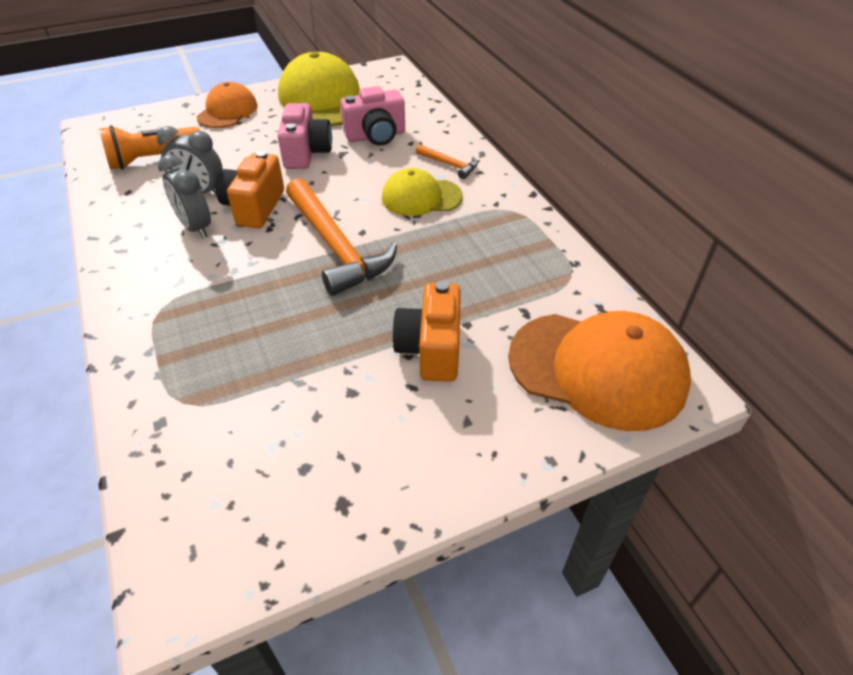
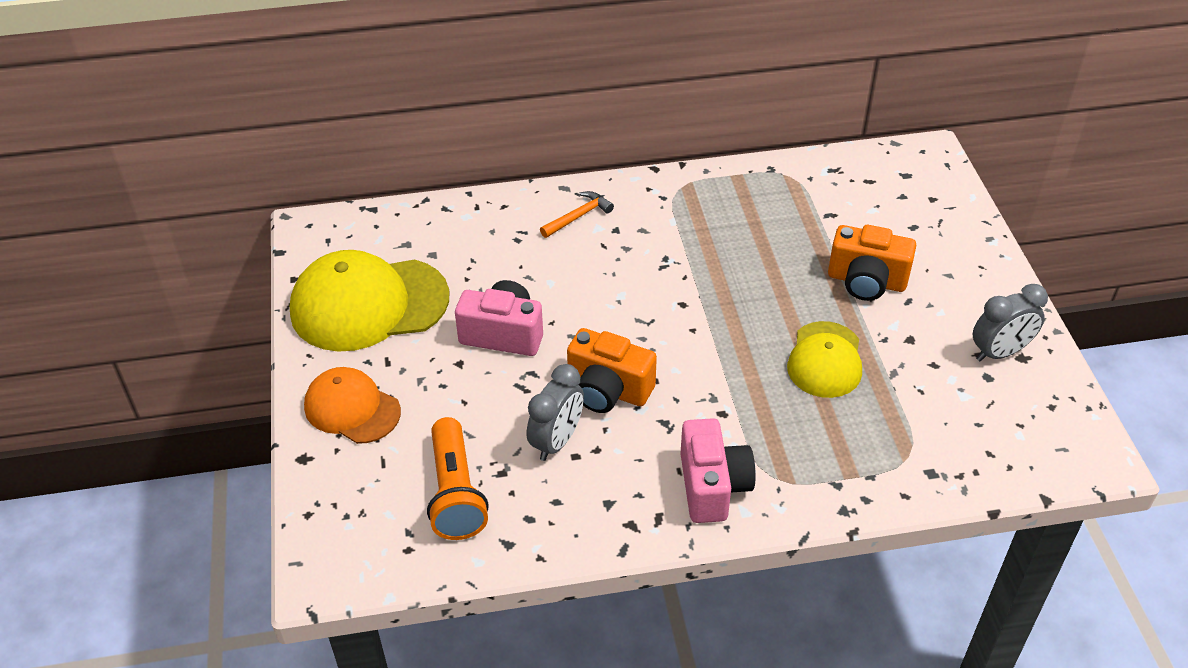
camera: 75 degrees left, 0 degrees up
grey clock [158,154,211,239] -> grey clock moved to [973,284,1048,362]
orange hammer [286,178,397,296] -> none
pink camera [340,86,405,146] -> pink camera moved to [680,418,756,523]
yellow cap [382,168,463,216] -> yellow cap moved to [787,321,862,398]
orange cap [508,311,691,431] -> none

